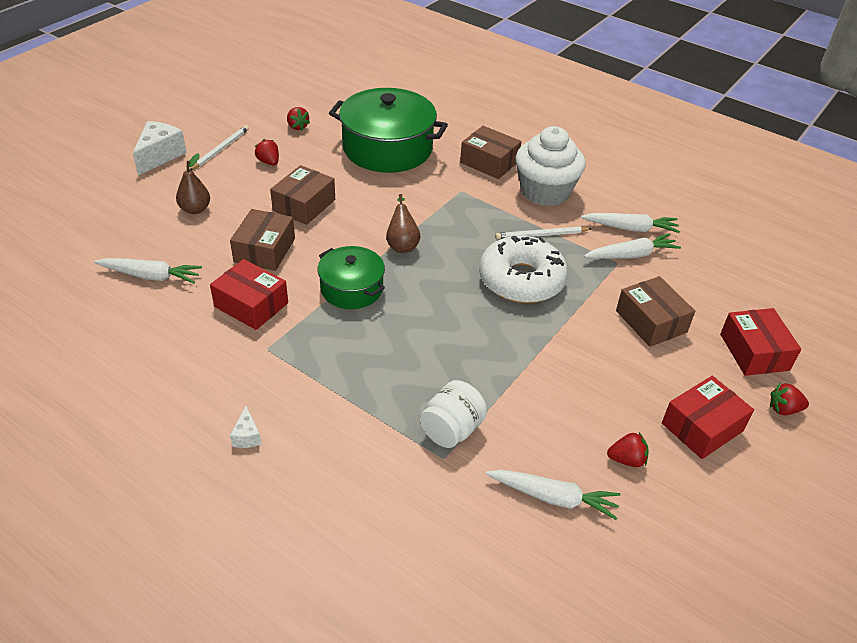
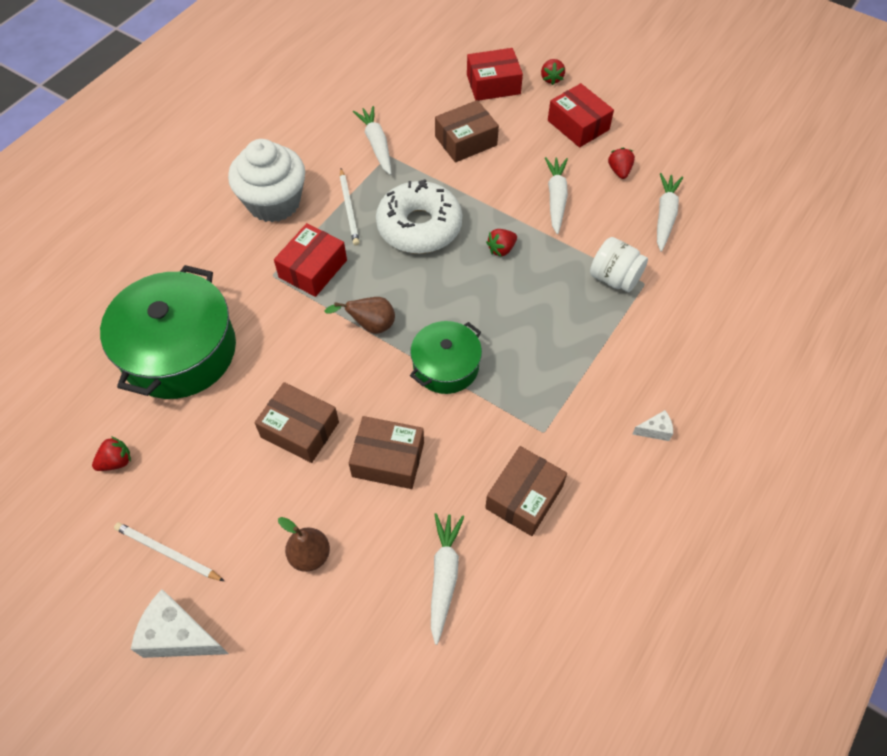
camera: 90 degrees left, 15 degrees up
red box [210,259,288,330] -> red box moved to [274,223,347,297]
red strawberry [255,139,279,166] -> red strawberry moved to [486,229,517,257]
brown box [460,126,521,179] -> brown box moved to [485,446,567,536]
white carrot [581,213,680,233] -> white carrot moved to [545,157,568,234]

